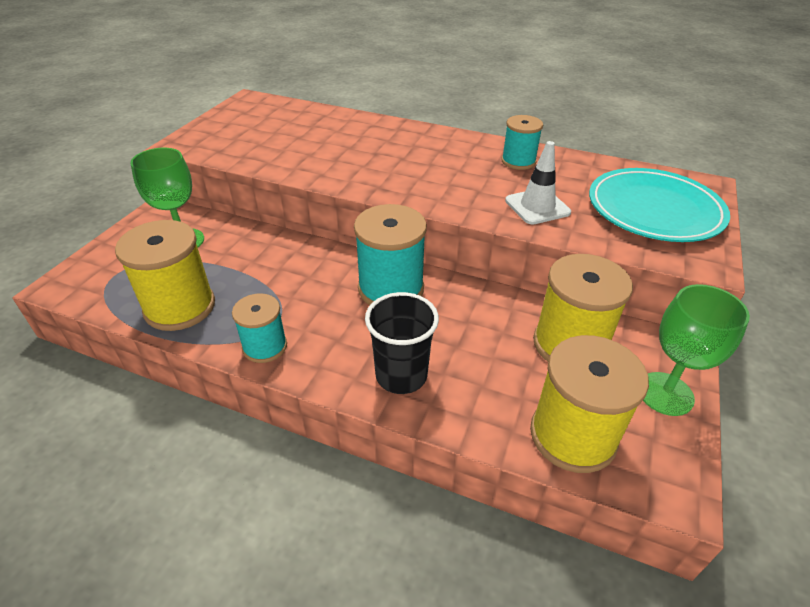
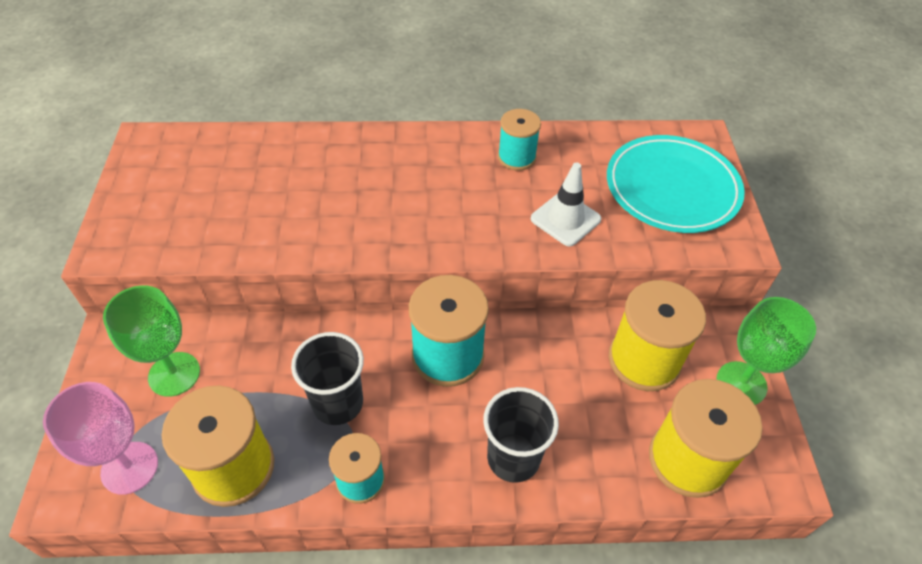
camera: 25 degrees left, 10 degrees up
none -> pink goblet [43,382,158,495]
none -> black cup [291,332,364,425]

